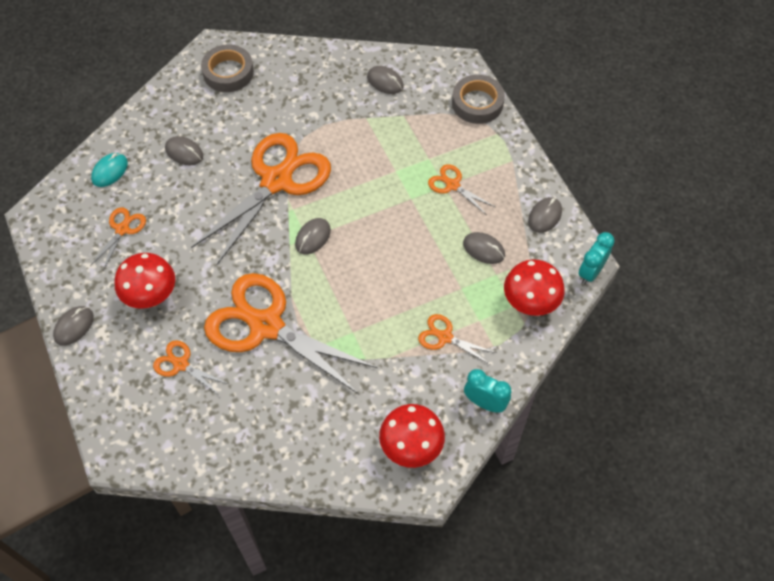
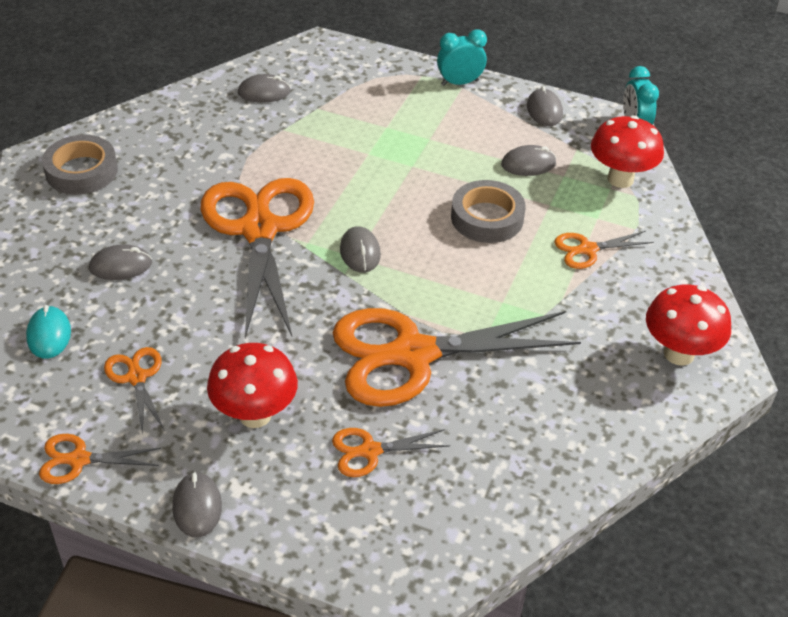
camera: 45 degrees left, 15 degrees down
orange scissors [428,164,495,215] -> orange scissors moved to [39,434,161,484]
grey tape [452,75,505,124] -> grey tape moved to [451,180,526,243]
turquoise clock [464,369,511,413] -> turquoise clock moved to [437,29,487,86]

